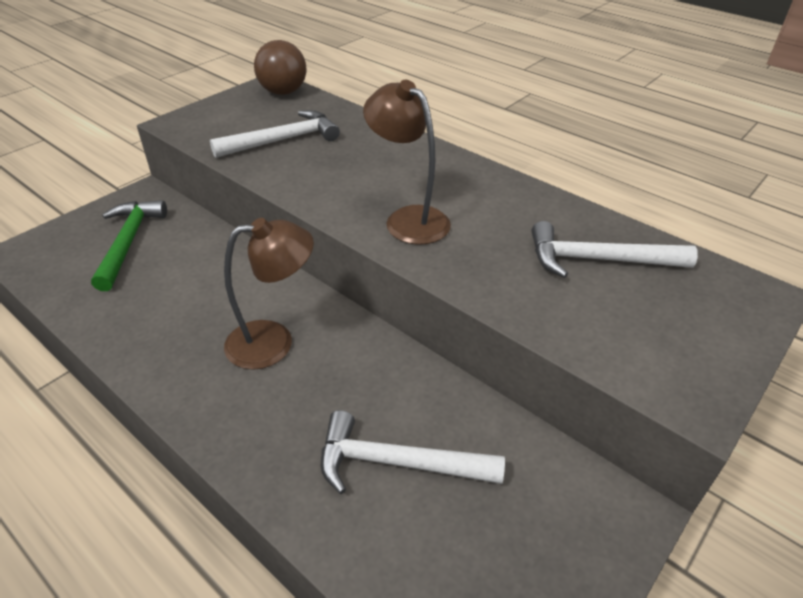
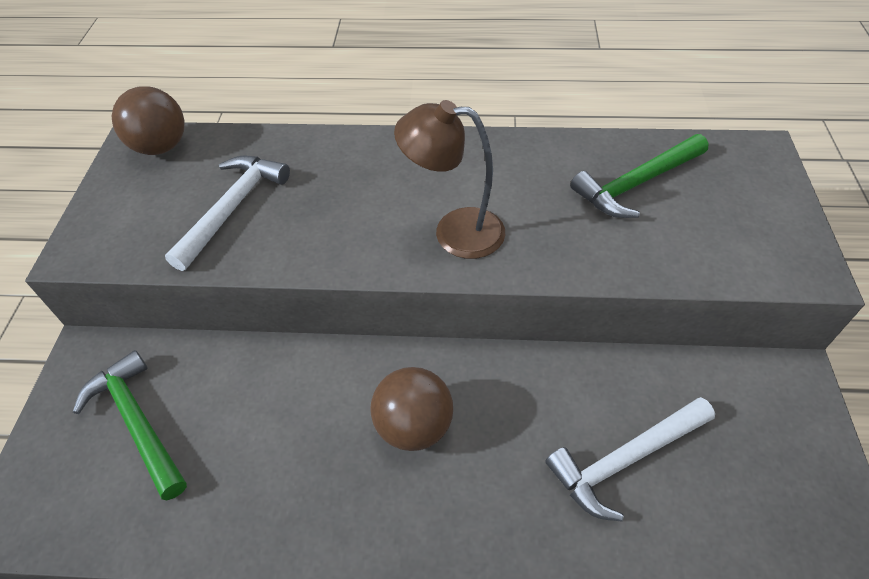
camera: 35 degrees left, 10 degrees up
brown lamp [224,218,314,370] -> brown ball [370,367,453,451]
white hammer [532,221,698,278] -> green hammer [570,134,709,218]

